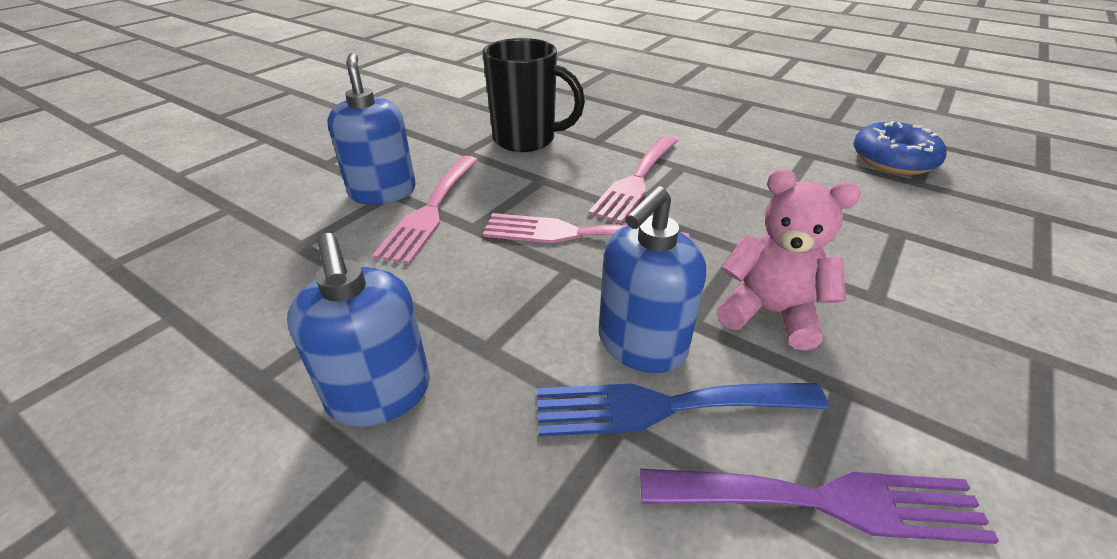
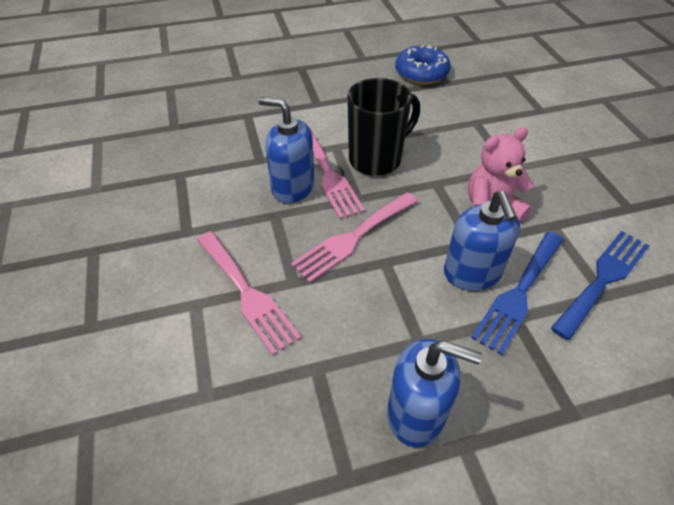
camera: 50 degrees left, 10 degrees up
blue soap dispenser [327,53,416,205] -> blue soap dispenser moved to [258,97,314,203]
black mug [483,38,585,152] -> black mug moved to [347,78,420,176]
purple fork [640,469,999,544] -> blue fork [551,231,649,340]

